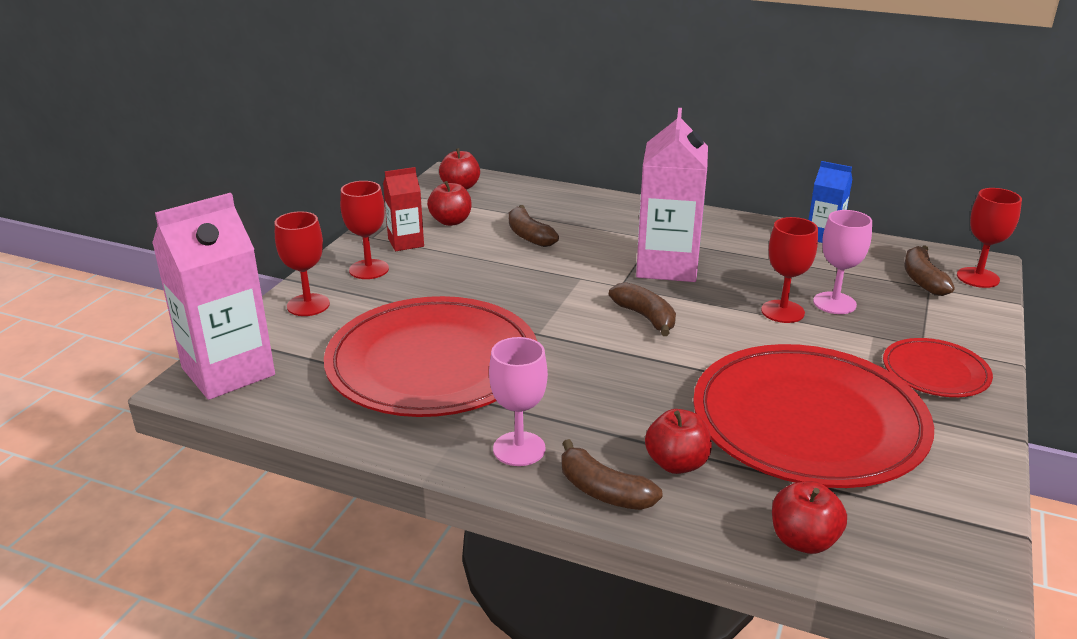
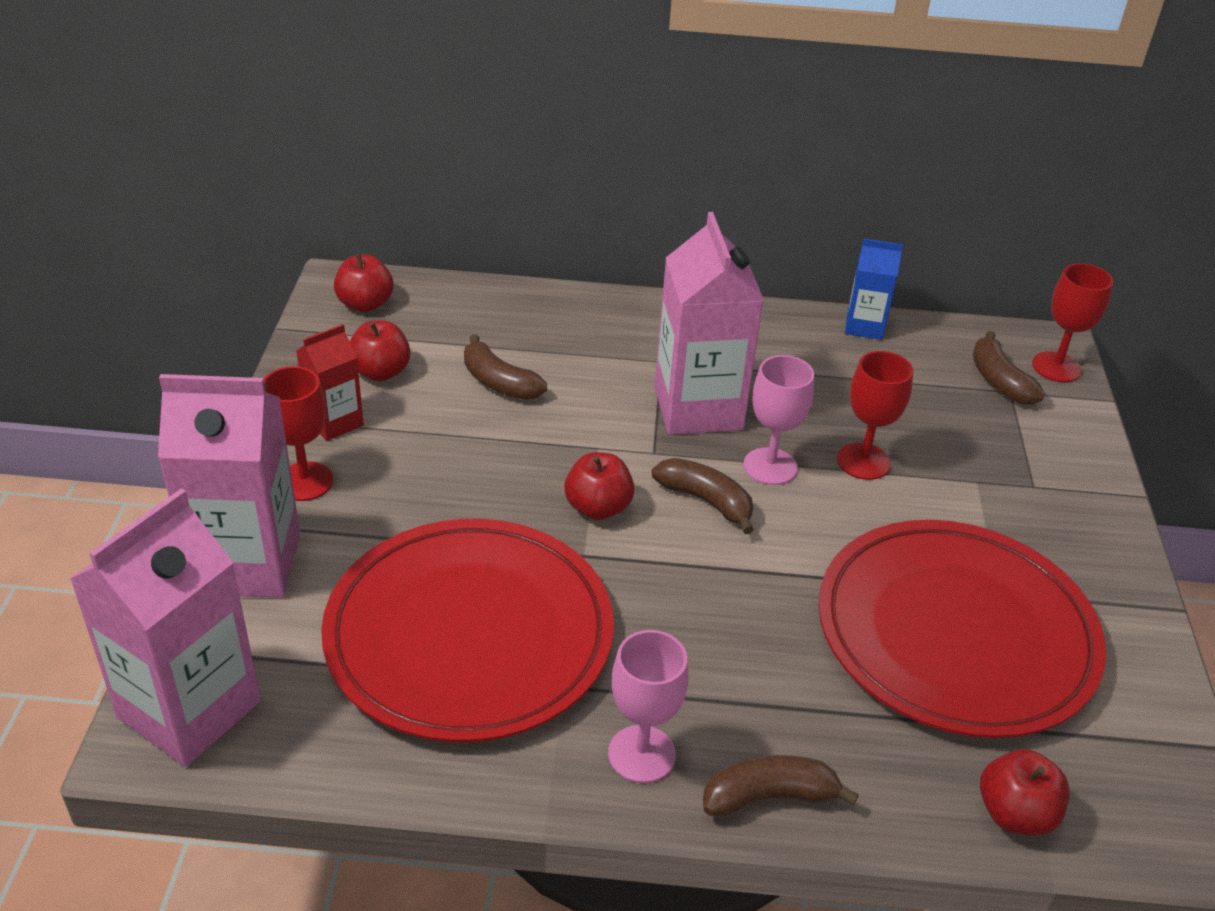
camera: 20 degrees left, 10 degrees up
red goblet [275,211,330,316] -> pink carton [158,374,300,598]
brown banana [562,439,663,510] -> brown banana turned 150 degrees clockwise [703,755,859,816]
red apple [645,409,712,474] -> red apple moved to [564,452,635,520]
pink goblet [813,210,872,314] -> pink goblet moved to [743,355,814,485]
red plate [883,338,993,397] -> none

